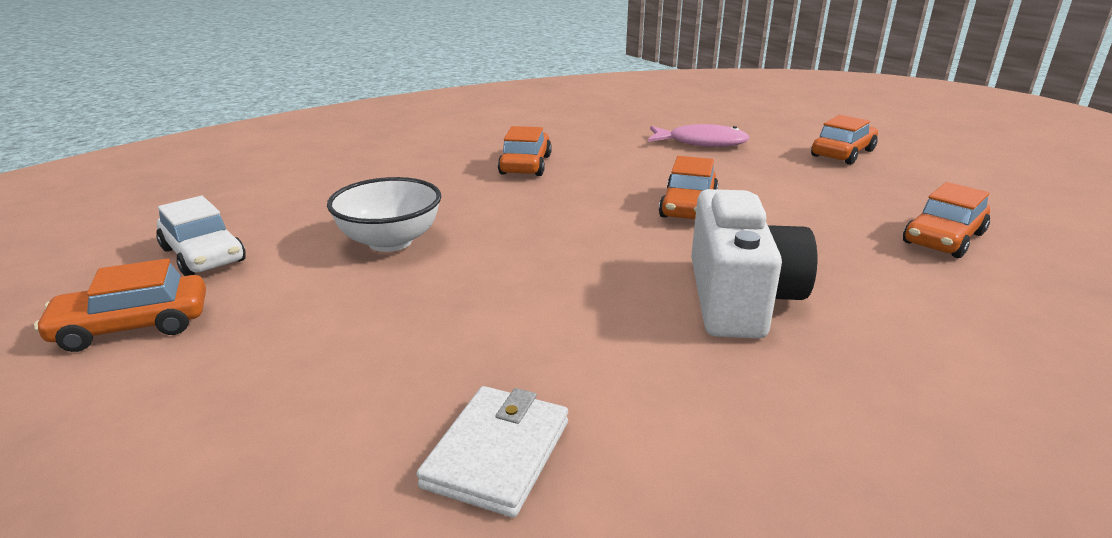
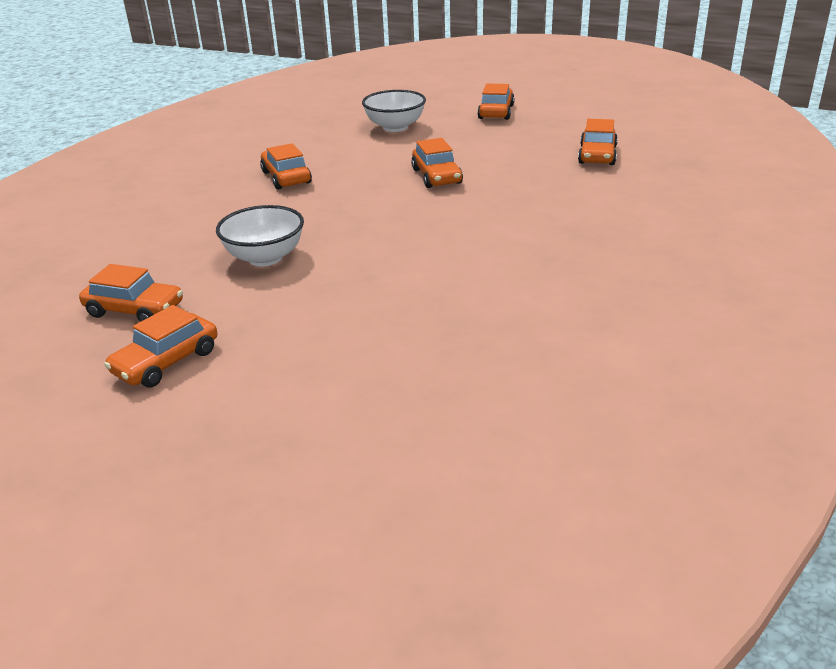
camera: 30 degrees left, 5 degrees up
white car [156,196,246,276] -> orange car [79,264,183,322]
white wallet [416,386,568,518] -> none
pink fish [648,124,750,147] -> white bowl [362,90,426,132]
white camera [691,189,817,339] -> none

